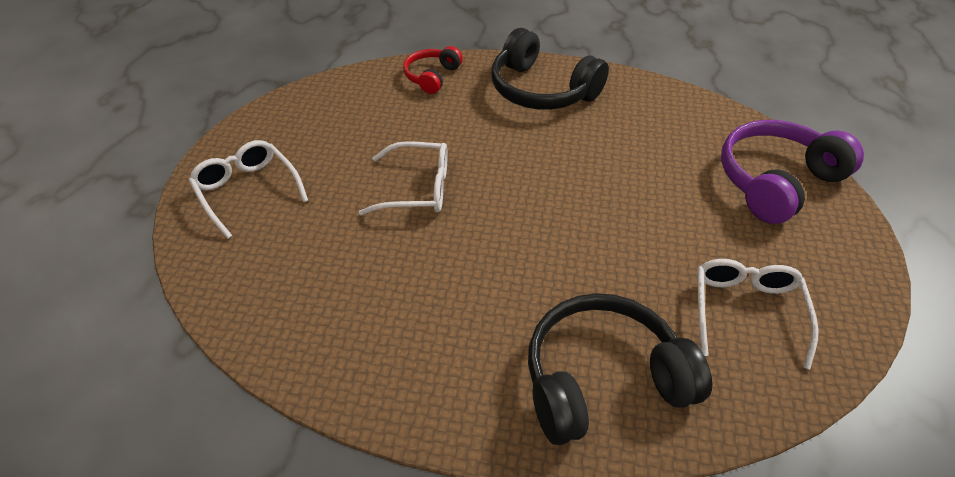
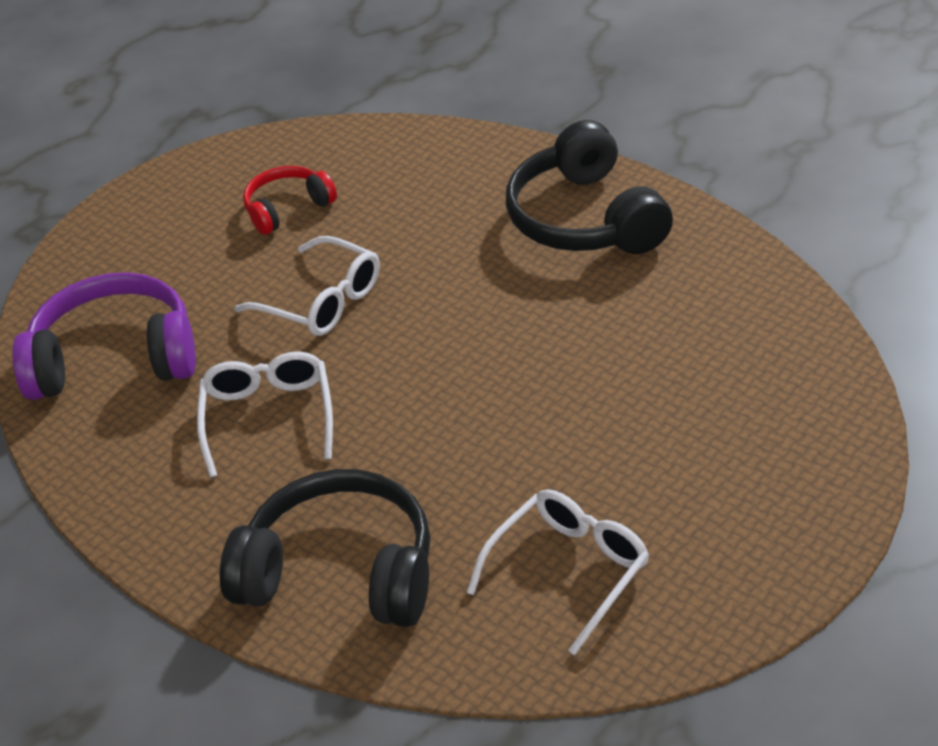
camera: 35 degrees right, 5 degrees down
white glasses [189,140,308,239] -> white glasses moved to [197,351,333,477]
red headphones [403,46,463,94] -> red headphones moved to [243,166,337,235]
purple headphones [721,120,864,224] -> purple headphones moved to [12,272,196,400]

